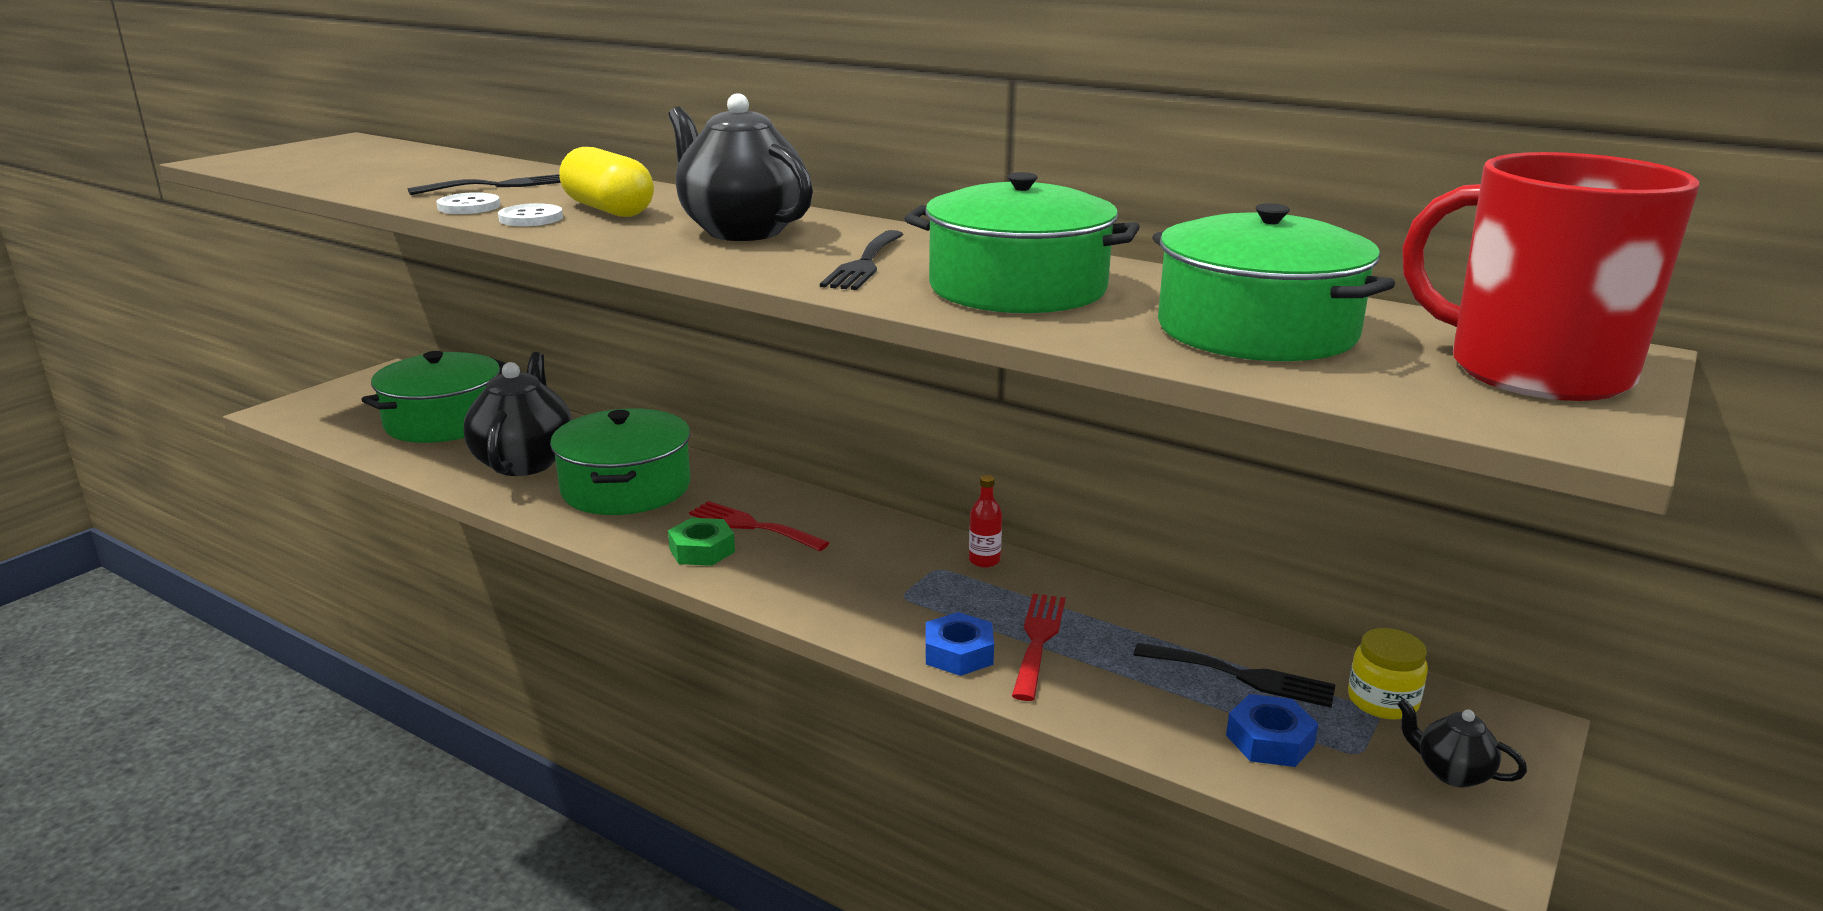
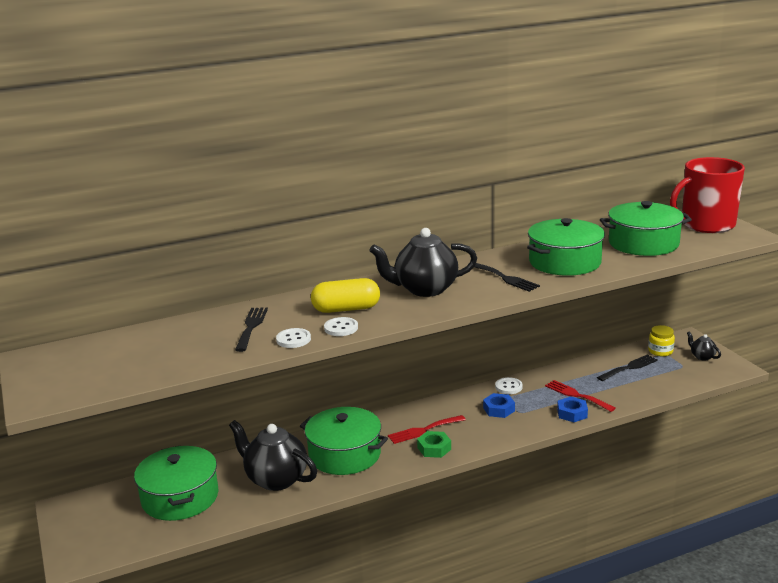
camera: 55 degrees left, 0 degrees up
red bottle [969,475,1002,568] -> white button [495,377,523,394]
blue nut [1226,694,1318,767] -> blue nut moved to [483,393,515,418]
black teapot [1397,699,1527,787] -> black teapot turned 75 degrees clockwise [687,331,721,360]

